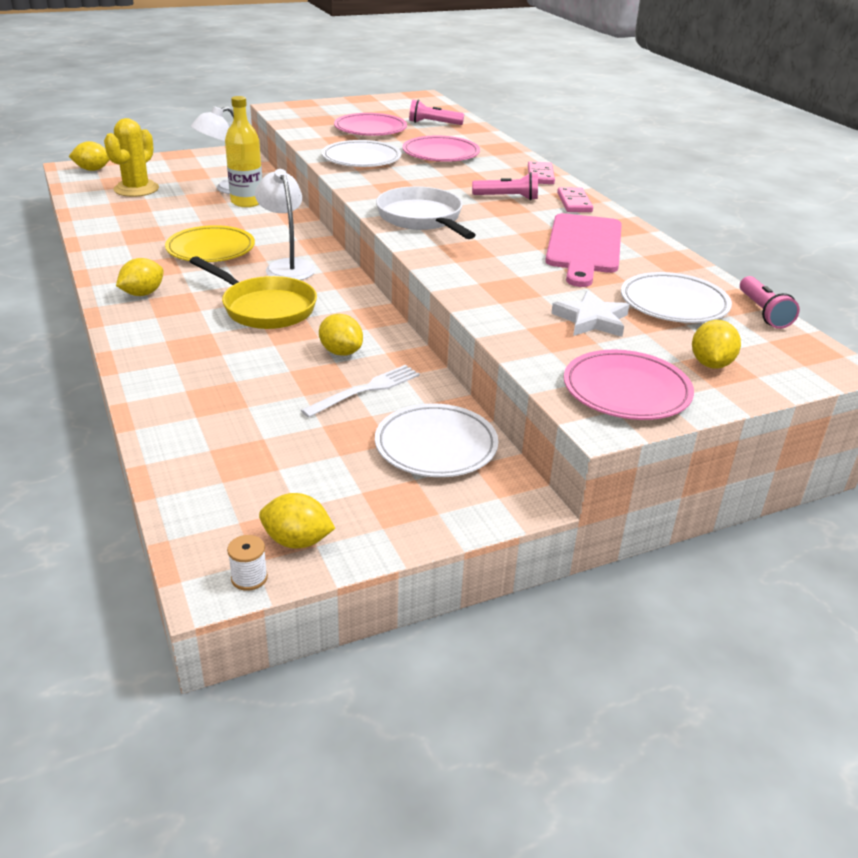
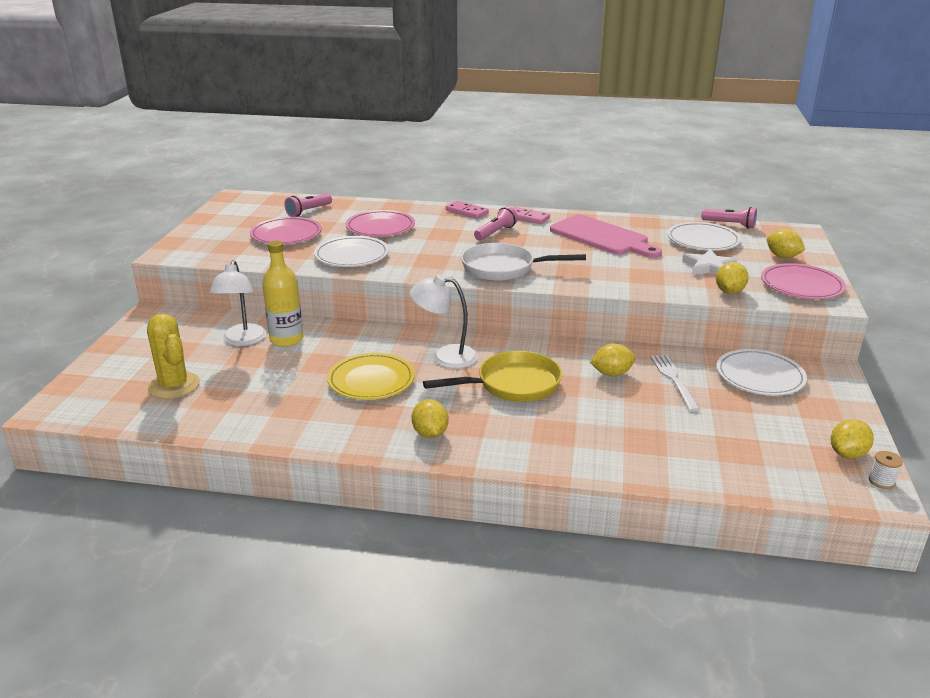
camera: 55 degrees left, 5 degrees down
yellow lemon [69,141,110,171] -> yellow lemon moved to [716,262,749,294]

